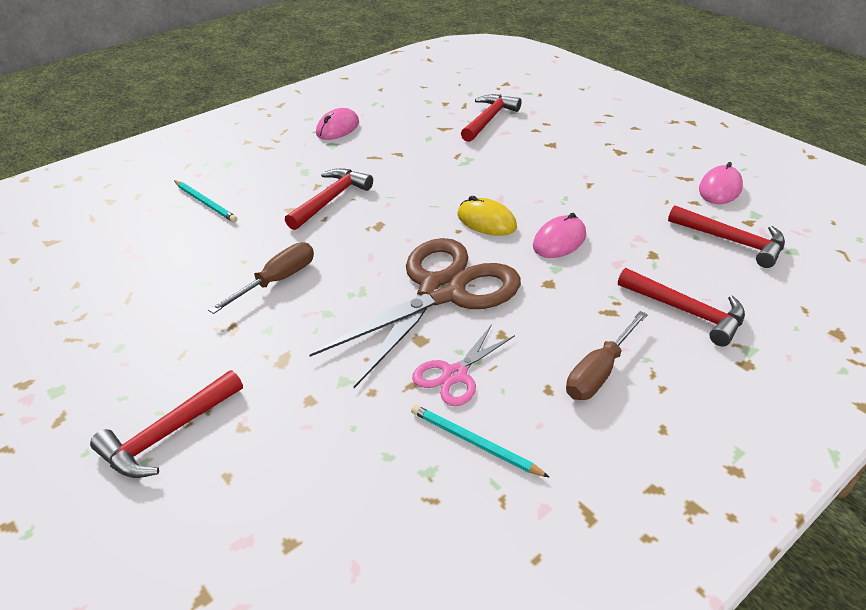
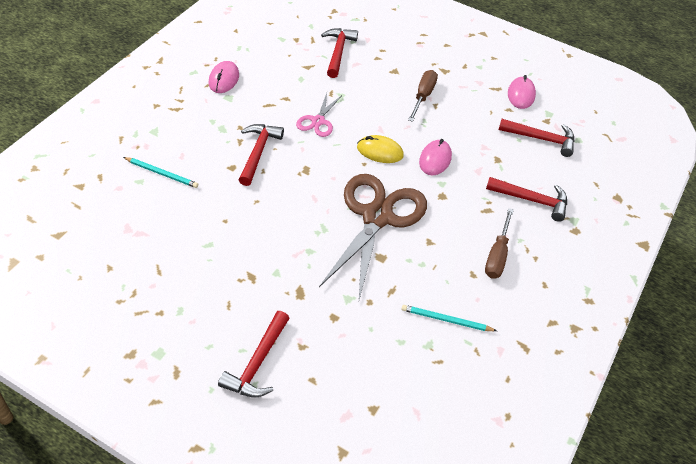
camera: 25 degrees left, 10 degrees up
brown screwdriver [208,242,314,314] -> brown screwdriver moved to [408,70,438,122]
pink scissors [412,324,515,406] -> pink scissors moved to [296,93,342,137]

